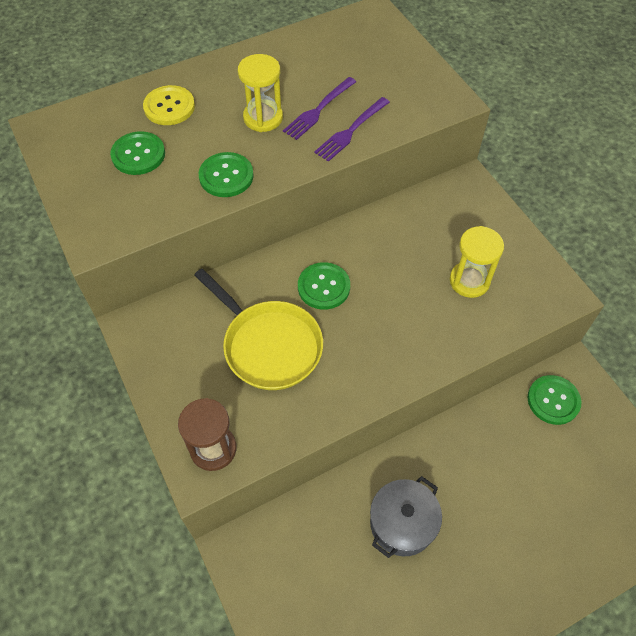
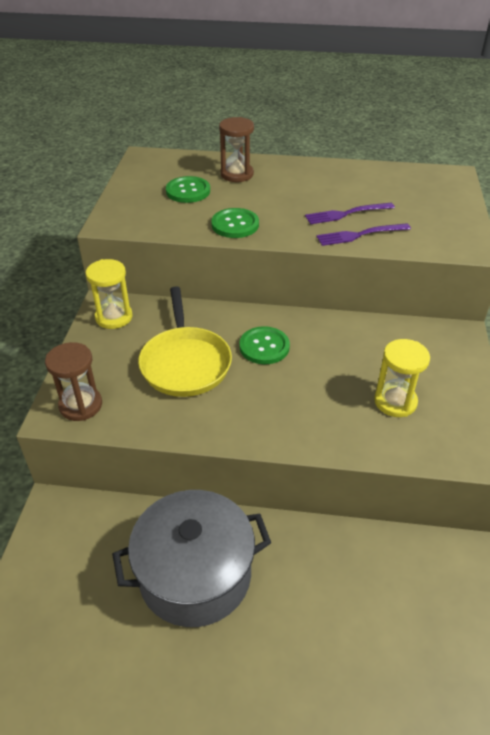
camera: 35 degrees right, 15 degrees down
yellow button [143,85,195,125] -> brown hourglass [219,117,254,182]
yellow hourglass [238,54,283,132] -> yellow hourglass moved to [86,259,133,329]
grey pot [370,476,442,558] -> grey pot [112,490,271,627], size x1.63
green button [527,375,581,425] -> none

